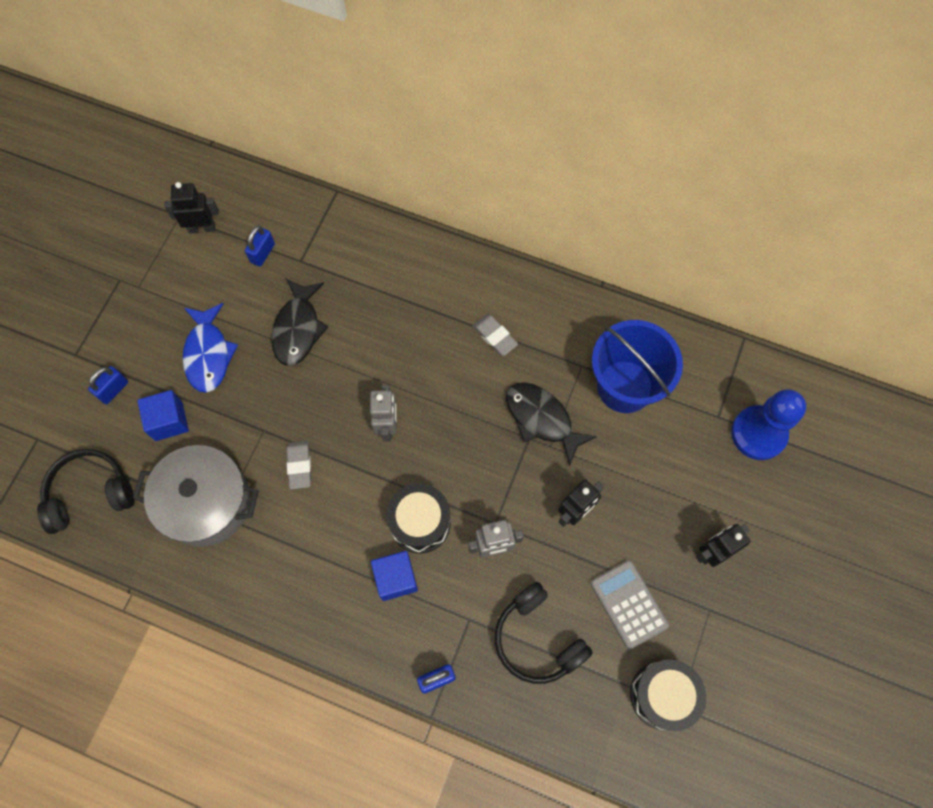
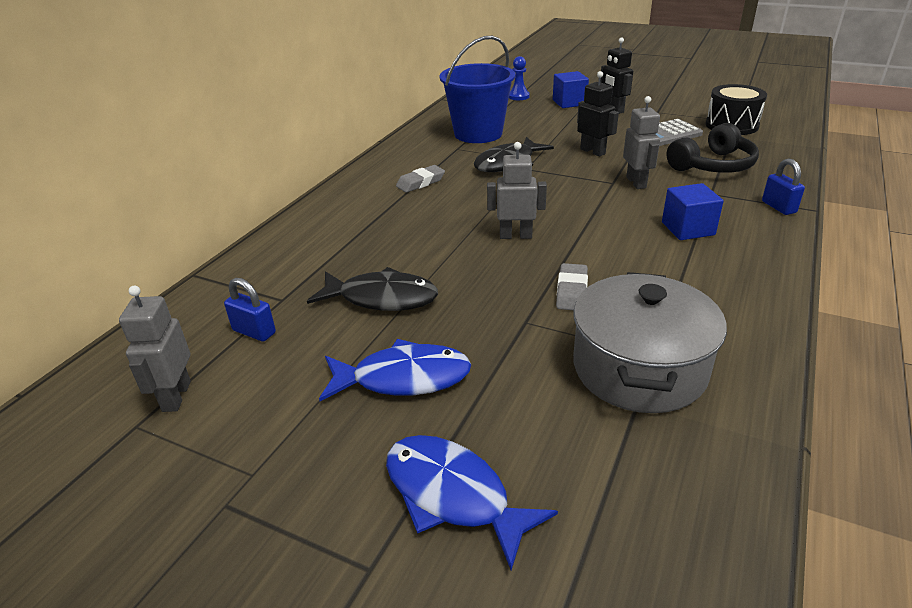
camera: 85 degrees left, 35 degrees down
black headphones [37,449,134,534] -> none
blue padlock [88,366,128,404] -> blue fish [386,435,558,570]
blue cube [137,390,189,441] -> blue cube moved to [553,71,589,108]
black robot [164,182,219,233] -> grey robot [119,285,191,412]
grey eraser [286,441,312,489] -> grey eraser turned 75 degrees counterclockwise [556,263,588,310]
black drum [386,483,451,553] -> none
blue pawn [731,389,806,460] -> blue pawn [509,56,530,100], size x0.53

